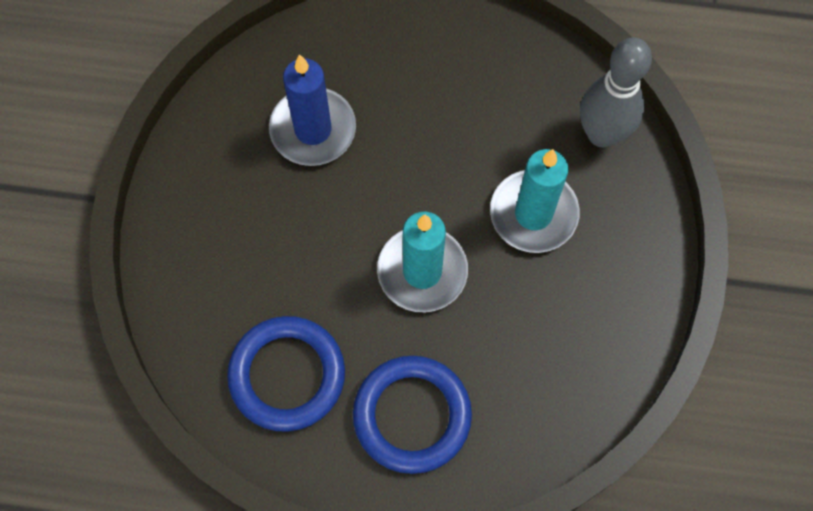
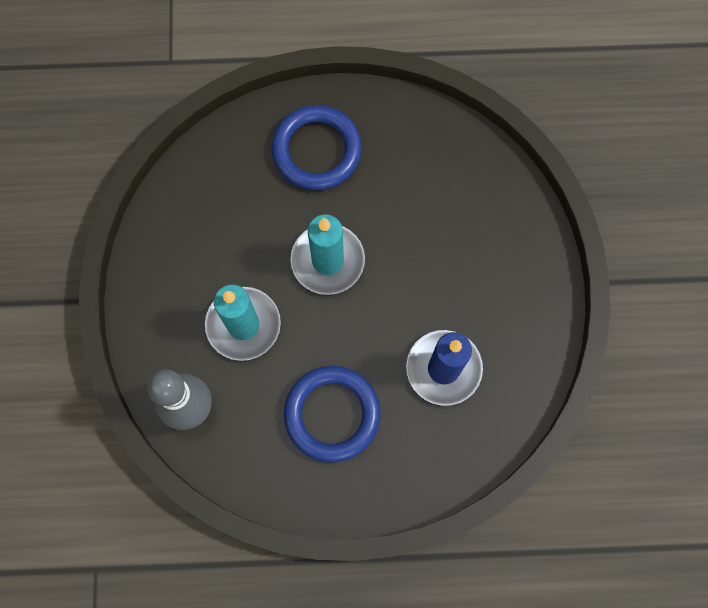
camera: 170 degrees right, 5 degrees up
blue ring [227,316,345,432] -> blue ring moved to [284,366,381,462]

